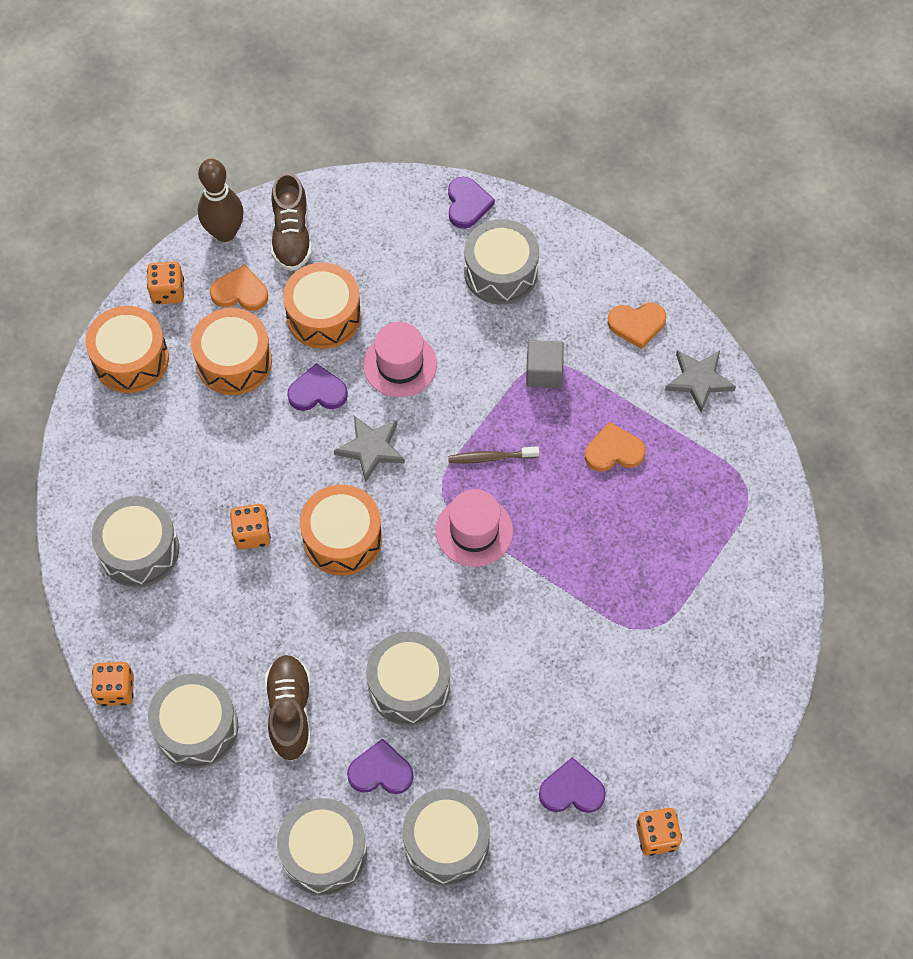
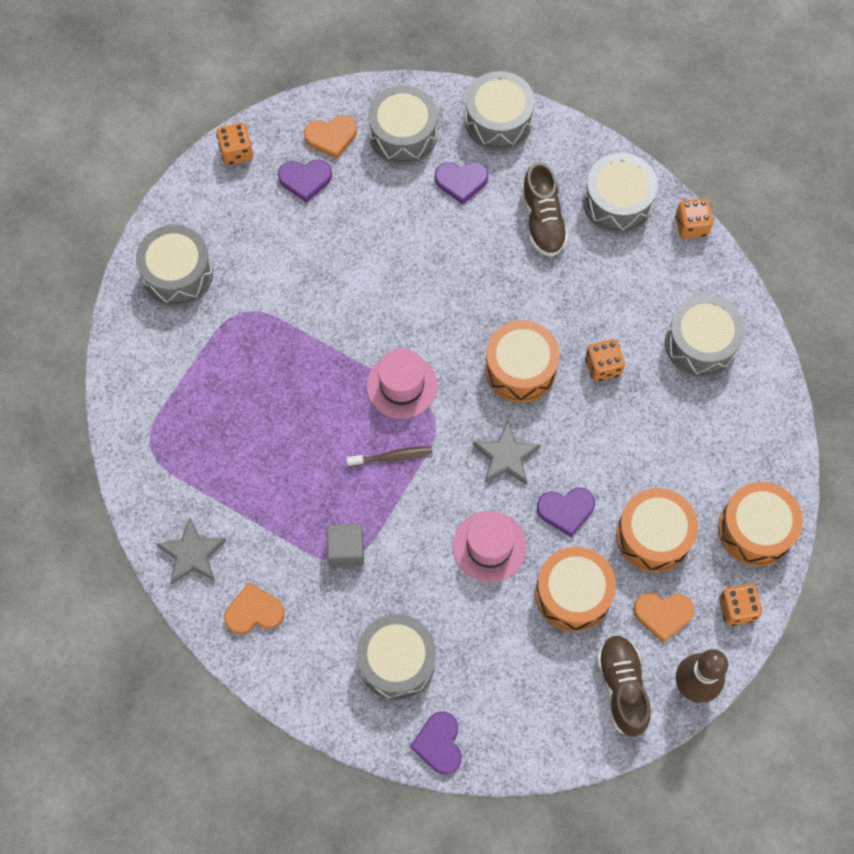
camera: 175 degrees right, 5 degrees up
grey drum [366,632,450,725] -> grey drum moved to [136,225,213,306]
orange heart [585,422,645,472] -> orange heart moved to [304,115,357,159]

